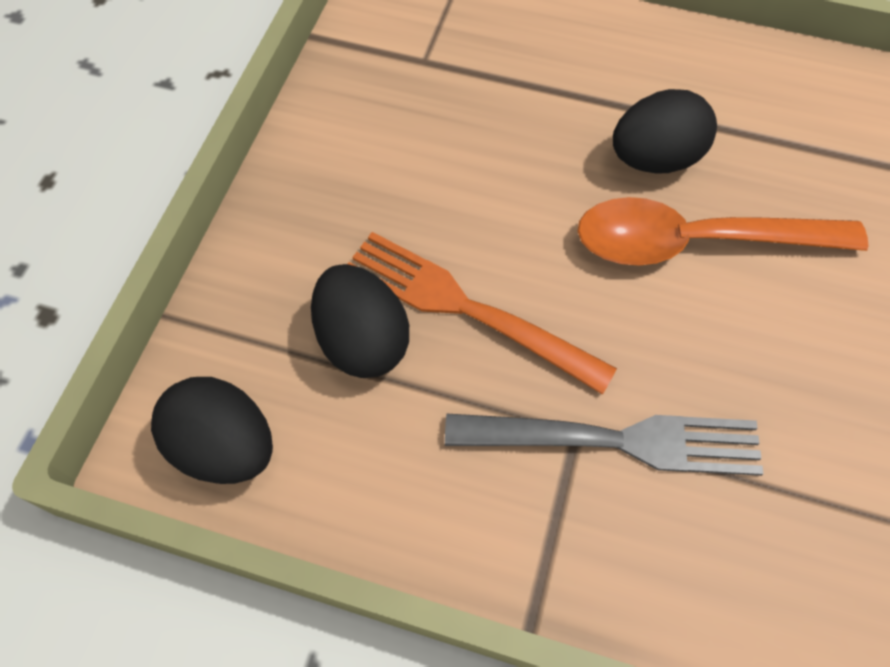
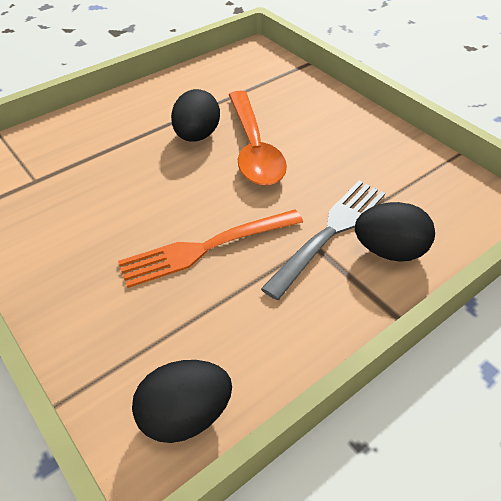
camera: 55 degrees left, 15 degrees down
black egg [311,264,409,378] -> black egg moved to [355,202,435,262]
orange spoon [578,197,868,265] -> orange spoon turned 45 degrees counterclockwise [229,91,287,186]

